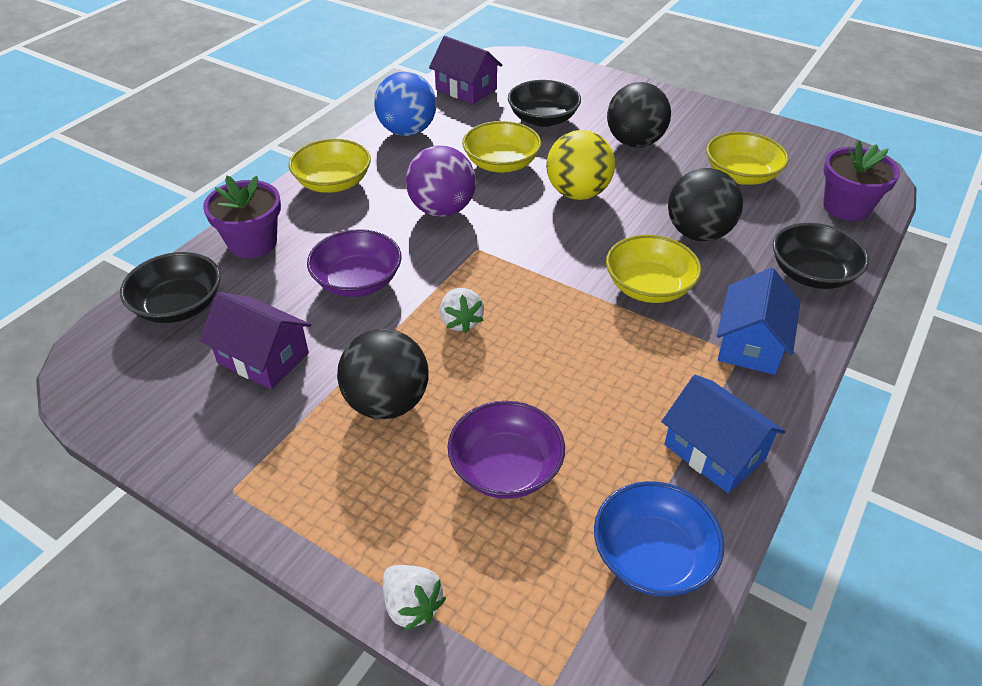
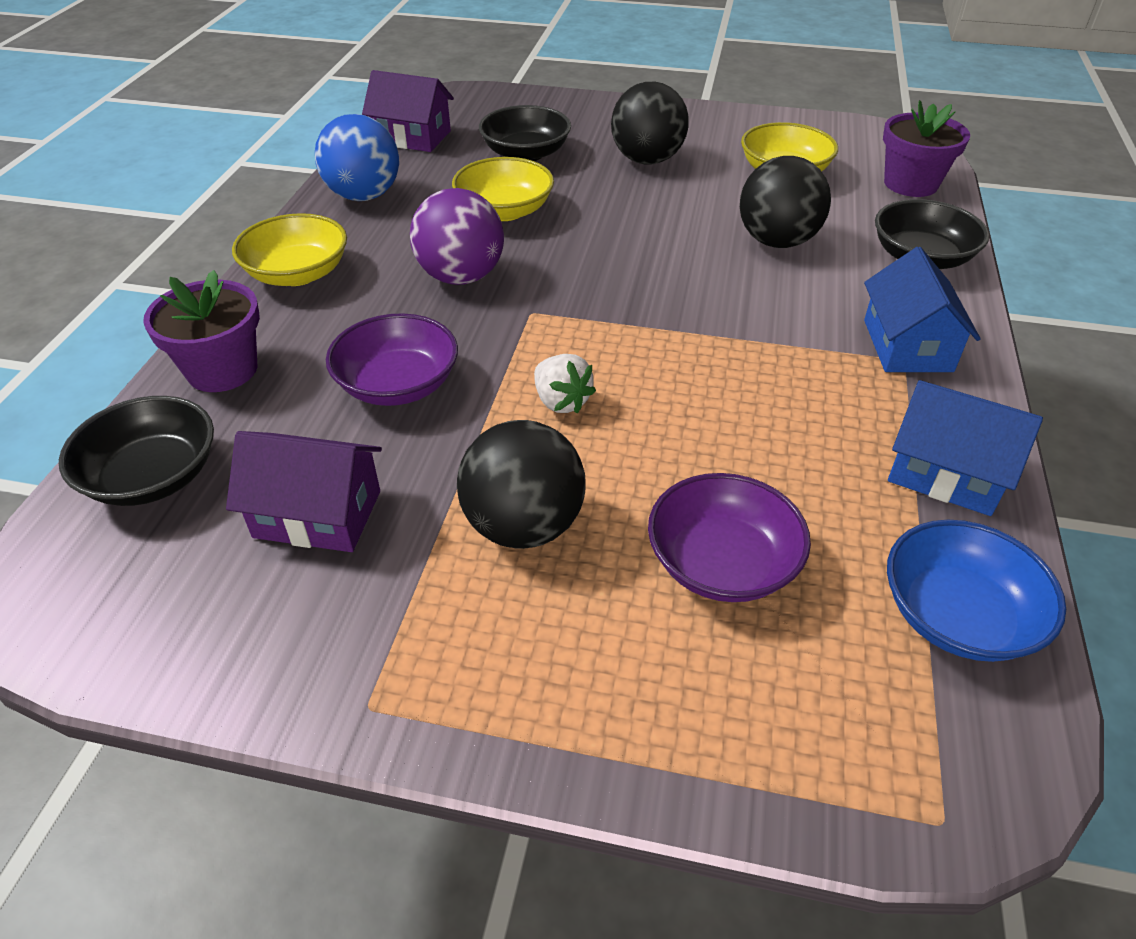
camera: 20 degrees left, 0 degrees up
white strawberry [383,565,446,631] -> none
yellow ball [546,130,615,200] -> none
yellow bowl [606,235,701,303] -> none

